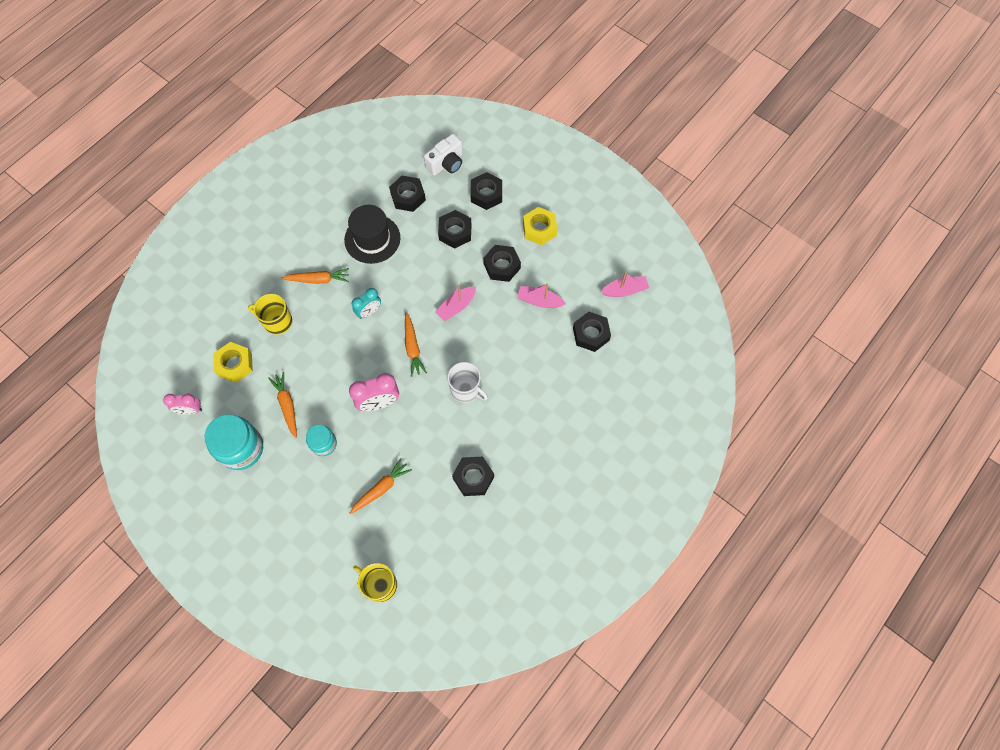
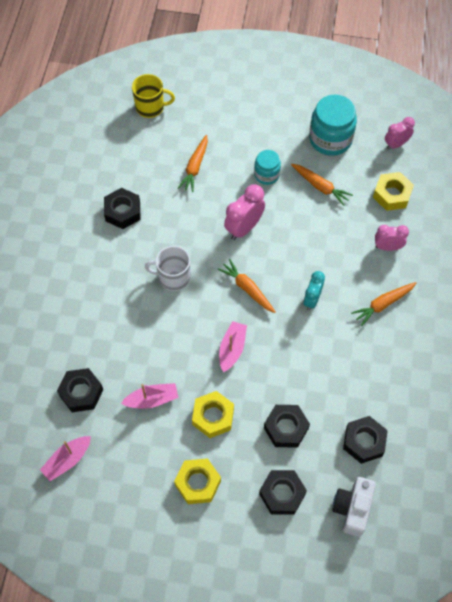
camera: 150 degrees right, 5 degrees down
yellow mug [248,294,292,335] -> pink clock [375,225,409,251]
black hat [344,205,400,264] -> none
black nut [483,245,521,282] -> yellow nut [192,391,234,438]

